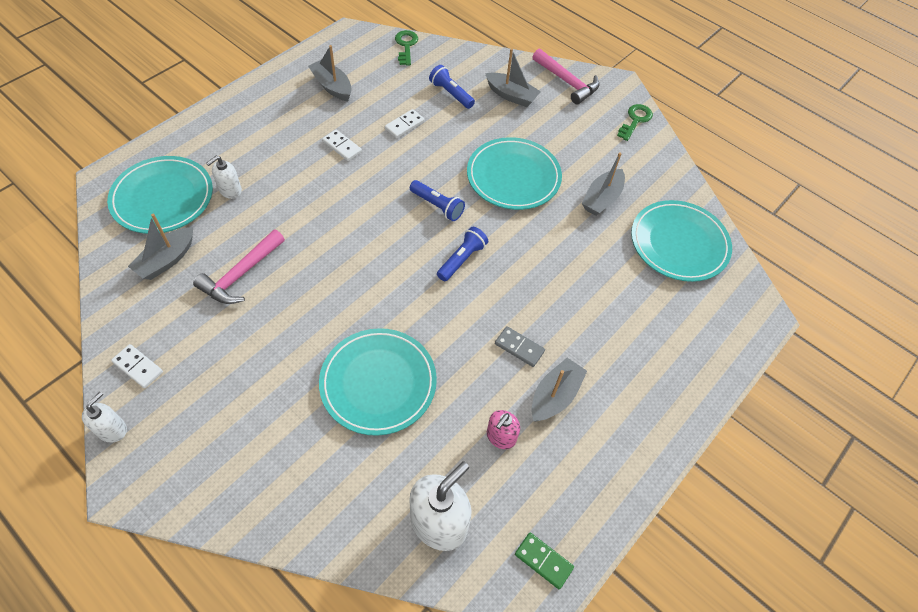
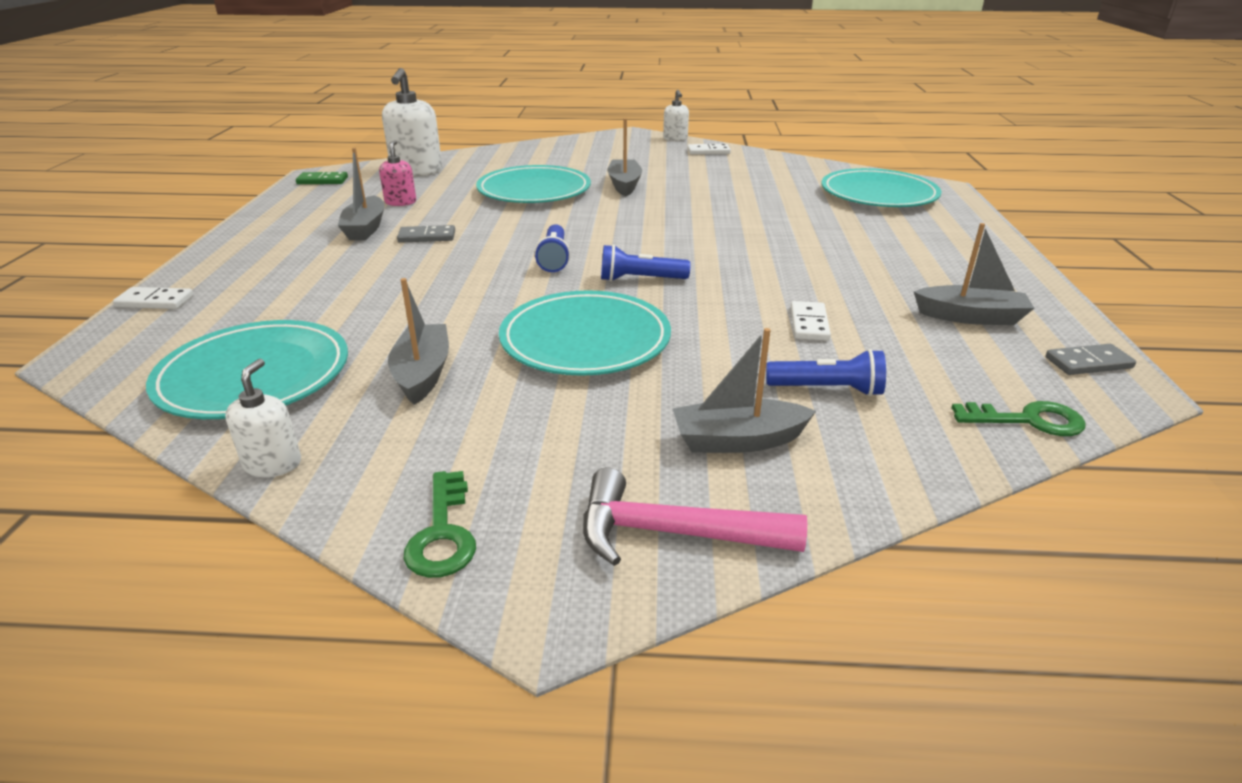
camera: 145 degrees right, 25 degrees down
grey boat [128,214,193,280] -> grey boat moved to [607,118,642,196]
pink hammer [193,229,285,304] -> none
white soap dispenser [206,156,242,199] -> white soap dispenser moved to [225,359,301,477]
white domino [322,129,362,161] -> white domino moved to [113,287,193,309]
green key [395,30,418,66] -> green key turned 45 degrees counterclockwise [952,401,1086,436]
none -> grey domino [1046,344,1136,375]

